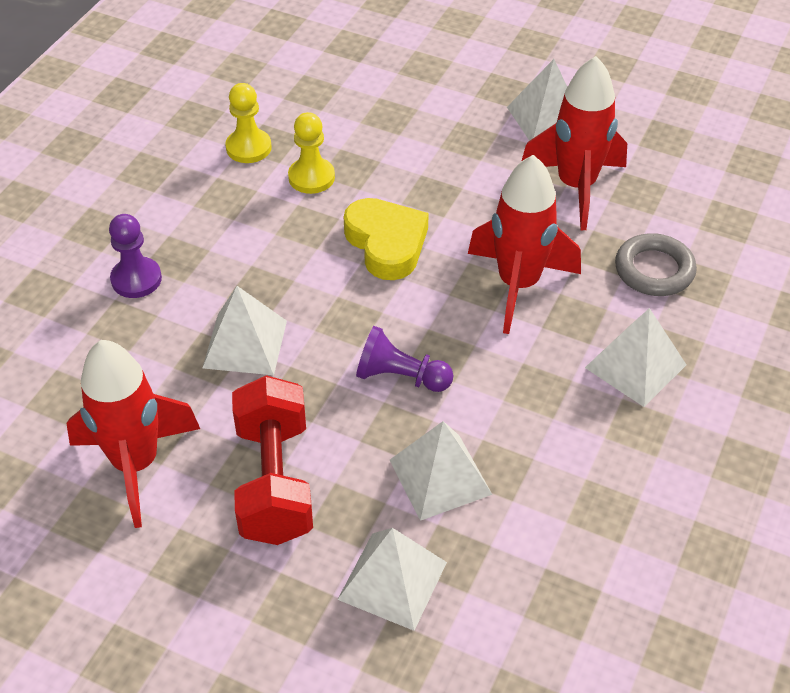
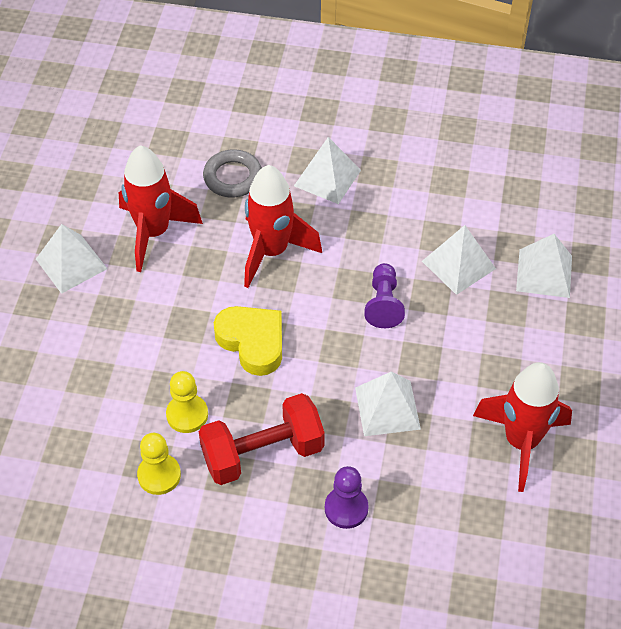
camera: 105 degrees left, 5 degrees up
red dumbbell [232,375,313,545] -> red dumbbell moved to [199,393,325,485]
yellow heart [344,198,429,280] -> yellow heart turned 90 degrees clockwise [214,306,282,376]

